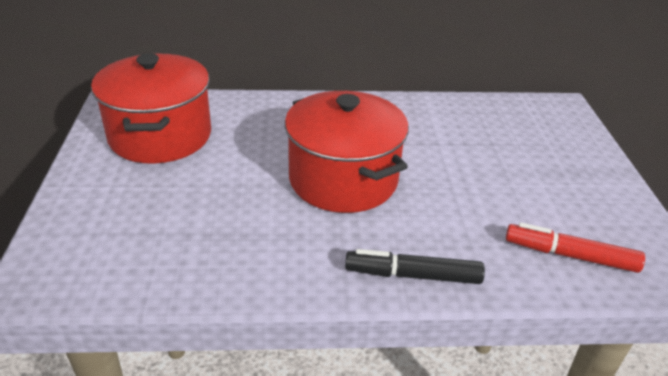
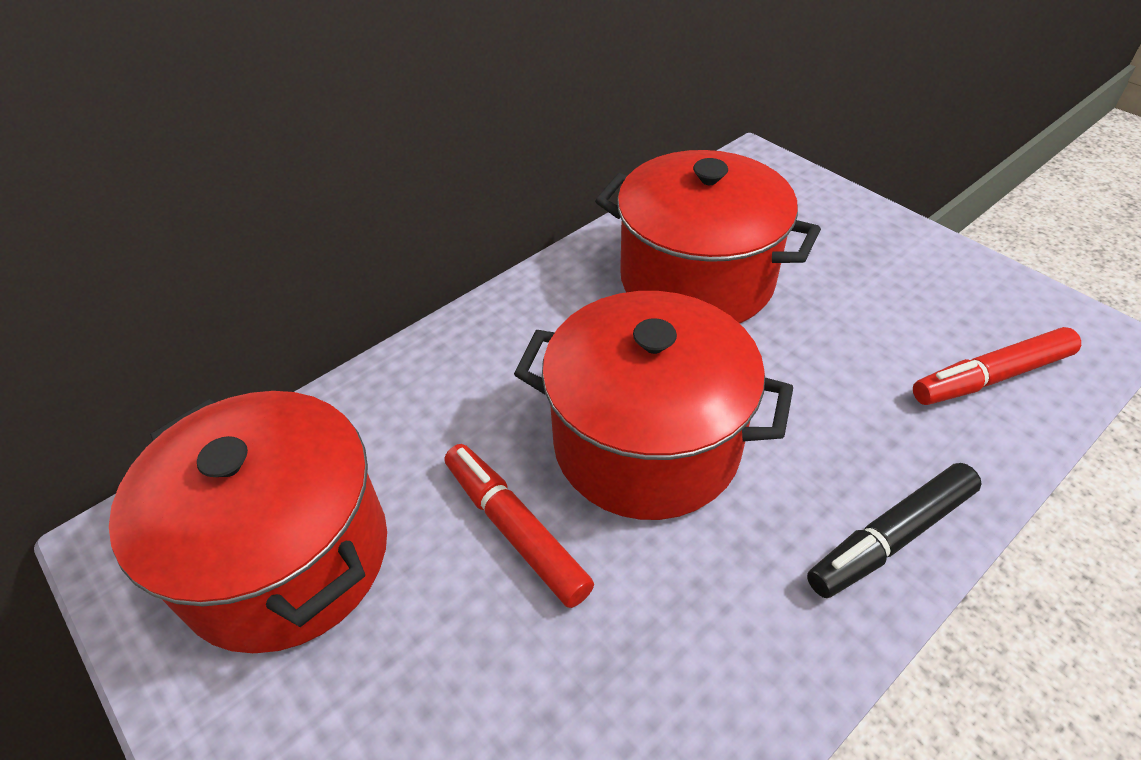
camera: 35 degrees left, 10 degrees up
none -> red marker [445,444,594,608]
none -> red pot [595,150,821,323]

